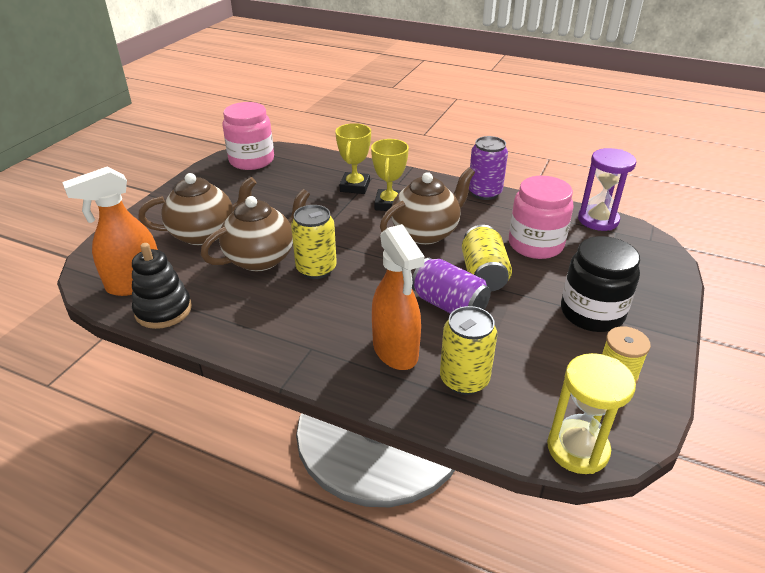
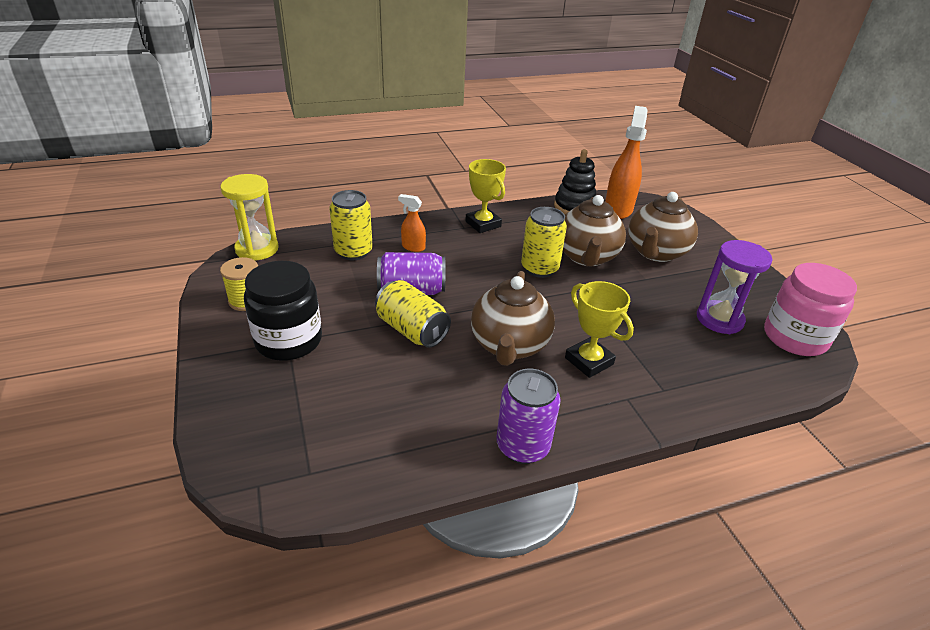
camera: 135 degrees right, 0 degrees up
yellow trophy [335,123,371,194] -> yellow trophy moved to [465,159,506,233]
orange spray bottle [372,224,425,370] -> orange spray bottle [398,194,426,252], size x0.50
pink jar [509,176,574,259] -> none
purple hourglass [578,148,636,231] -> purple hourglass moved to [697,240,773,334]

